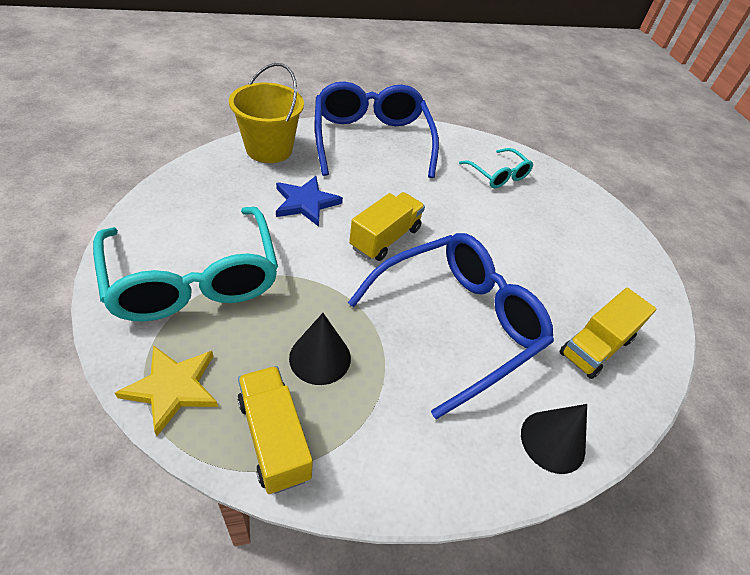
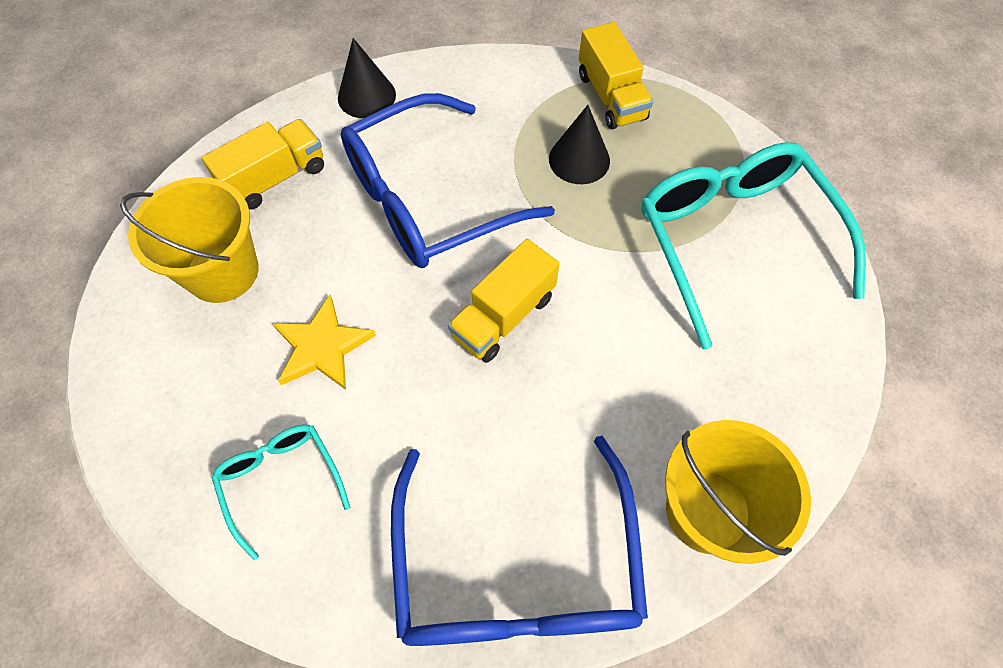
camera: 170 degrees left, 15 degrees up
yellow star [115,345,218,436] -> yellow star moved to [272,295,376,390]
blue star [276,176,343,227] -> none
none -> yellow bucket [120,177,259,303]

